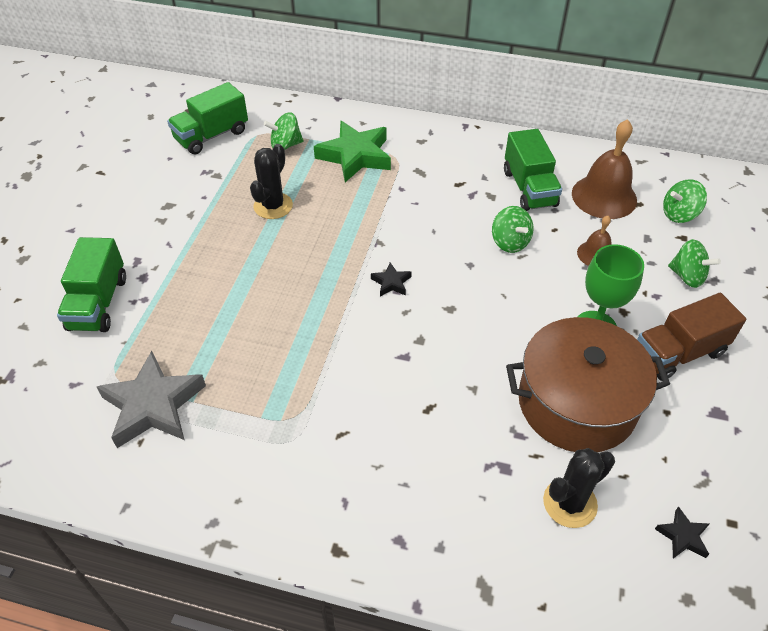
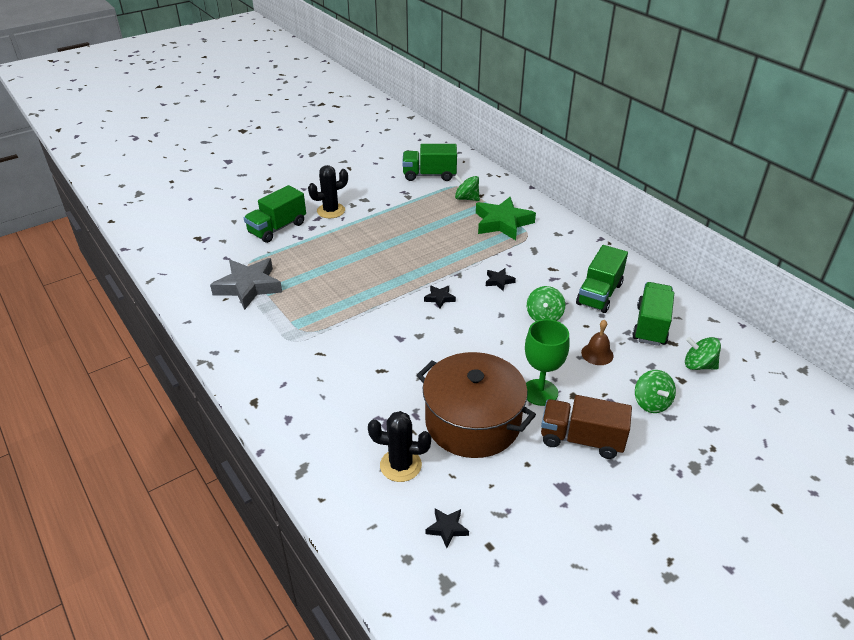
camera: 40 degrees right, 10 degrees down
black cactus [250,144,293,219] -> black cactus moved to [308,165,348,218]
brown bell [572,119,637,219] -> green truck [632,282,674,346]
none -> black star [486,268,516,291]

